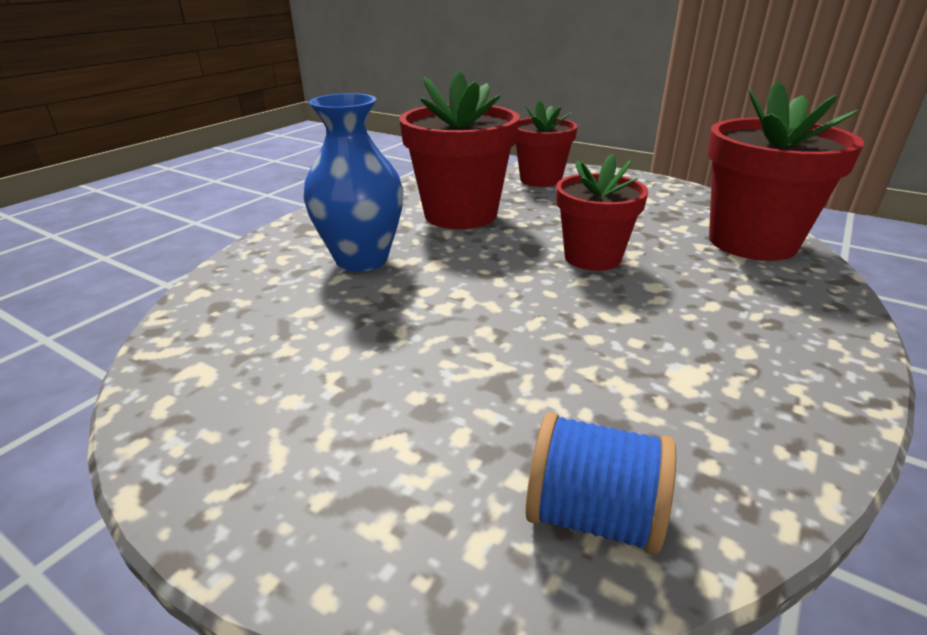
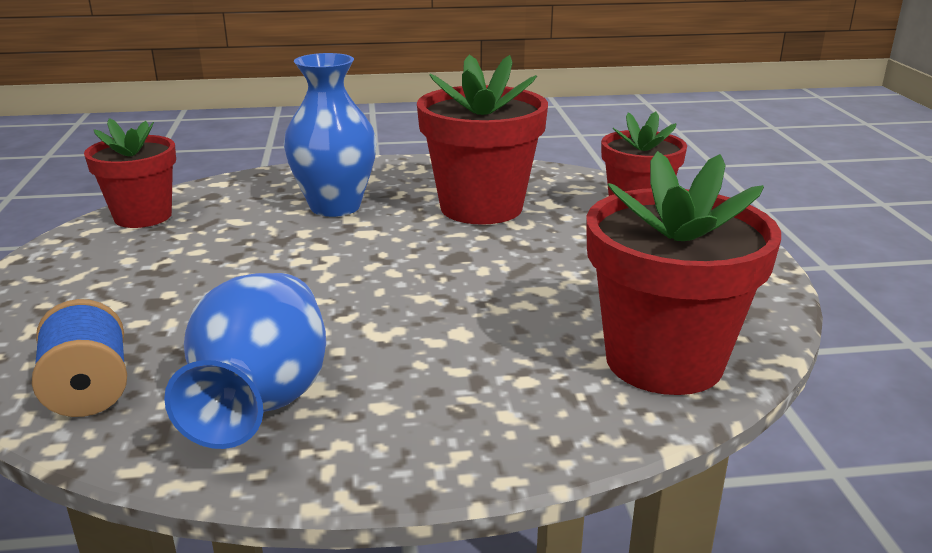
camera: 50 degrees right, 5 degrees down
red flower pot [556,154,648,271] -> red flower pot moved to [84,118,176,228]
none -> blue vase [164,273,326,449]

